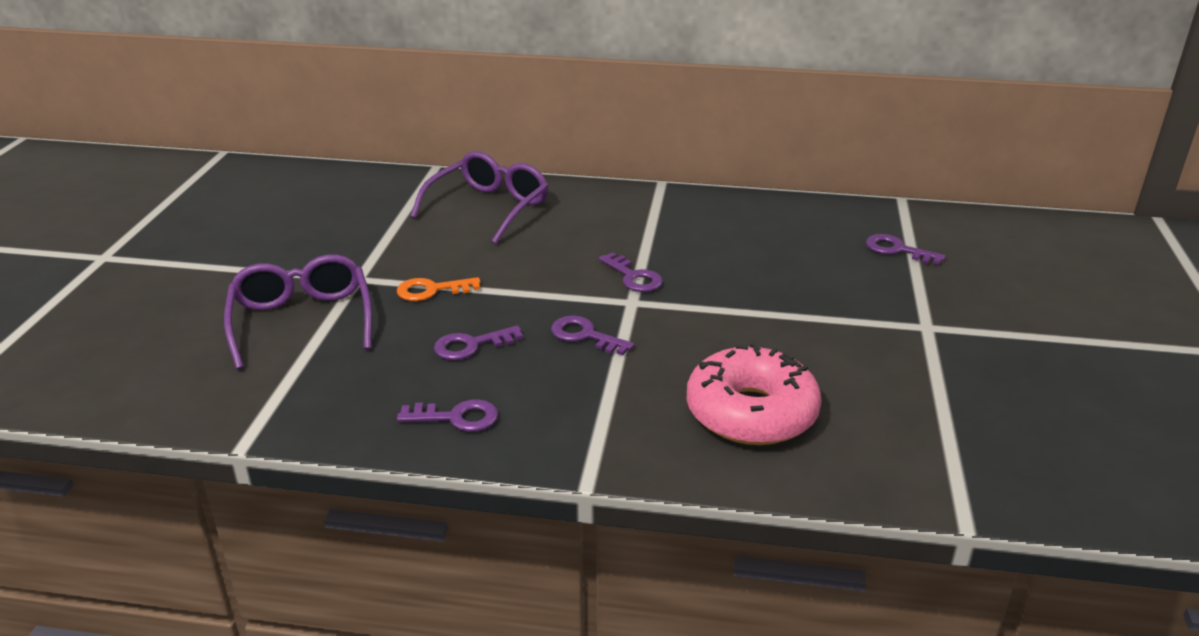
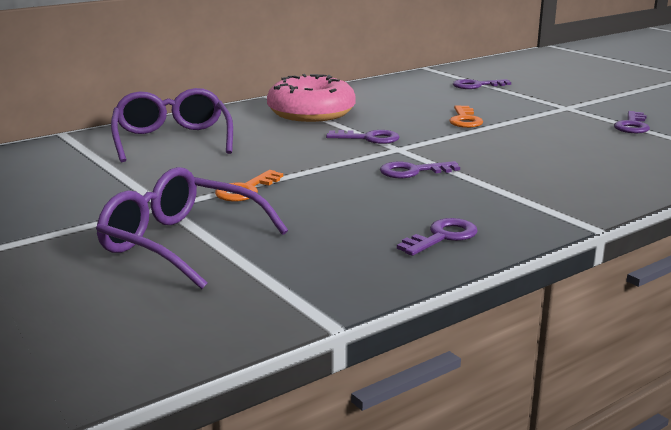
camera: 45 degrees left, 10 degrees down
purple key [434,326,523,360] -> purple key moved to [614,111,650,133]
pink donut [687,343,822,445] -> pink donut moved to [267,74,356,122]
none -> orange key [449,105,483,128]

